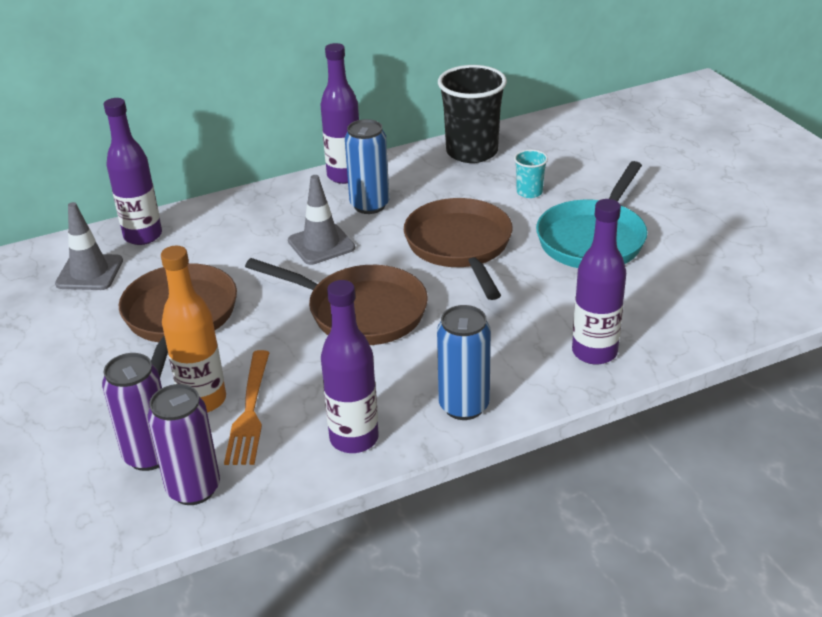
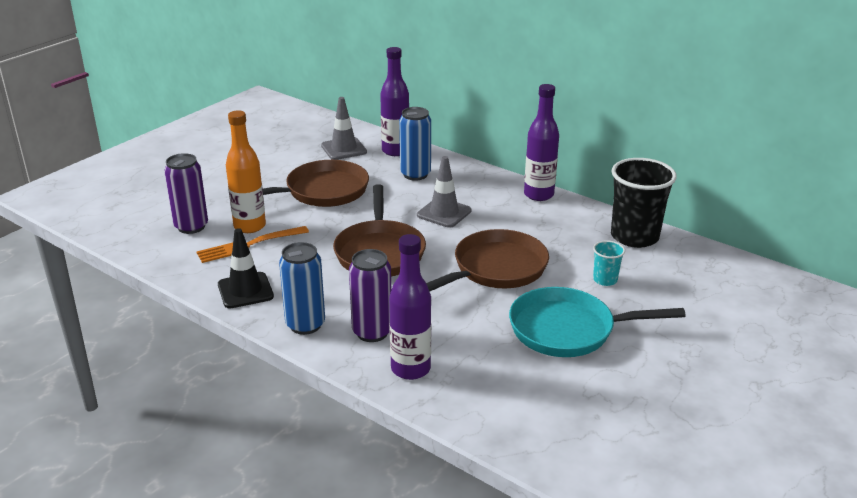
camera: 60 degrees right, 5 degrees down
purple can [148,384,220,505] -> purple can moved to [349,249,391,342]
purple bottle [321,280,379,453] -> black traffic cone [218,228,274,308]
blue can [345,119,389,214] -> blue can moved to [399,107,431,181]

